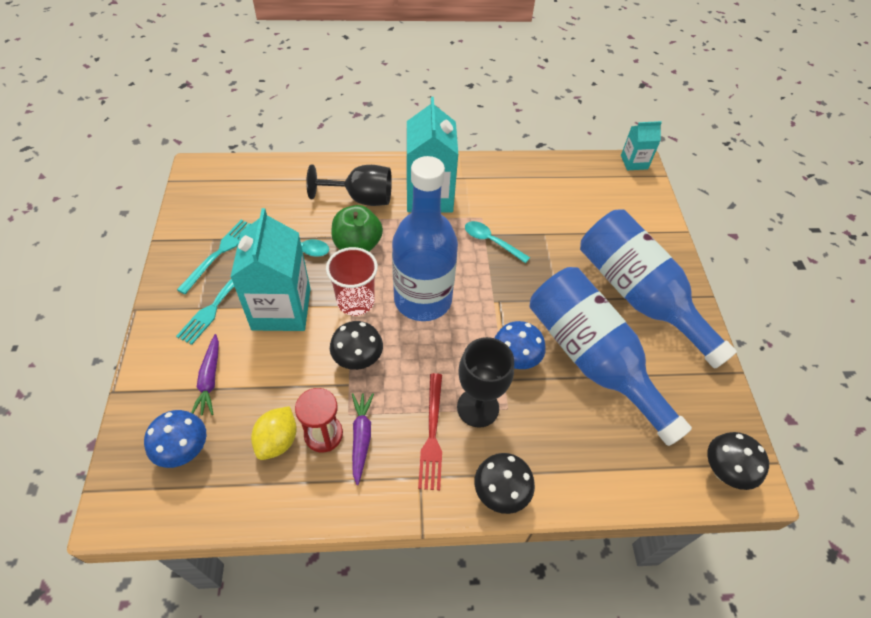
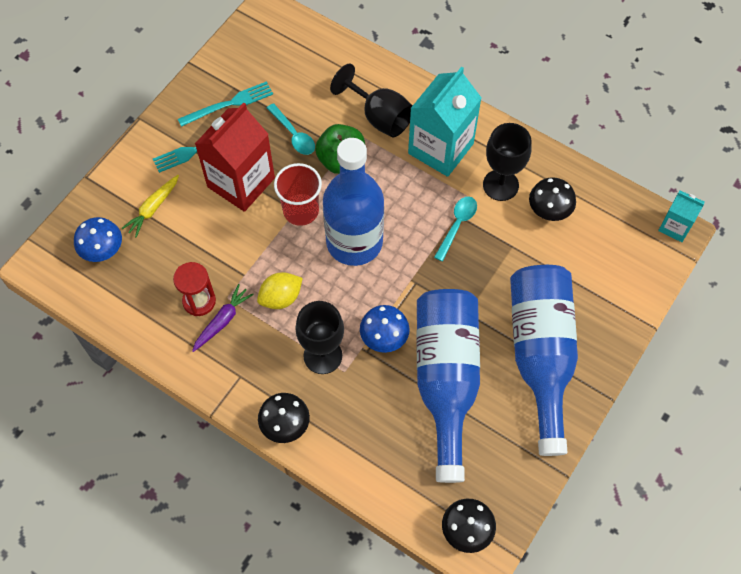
camera: 40 degrees right, 10 degrees up
purple carrot [191,334,219,416] -> yellow carrot [122,175,179,238]
turquoise carton [230,208,311,331] -> red carton [195,103,275,212]
yellow lemon [251,406,297,460] -> yellow lemon moved to [257,272,303,309]
black mushroom [330,321,383,370] -> black mushroom moved to [529,177,576,221]
red fork [418,373,442,490] -> none
turquoise spoon [465,221,530,263] -> turquoise spoon turned 45 degrees clockwise [434,196,477,261]
none -> black goblet [483,123,532,201]

